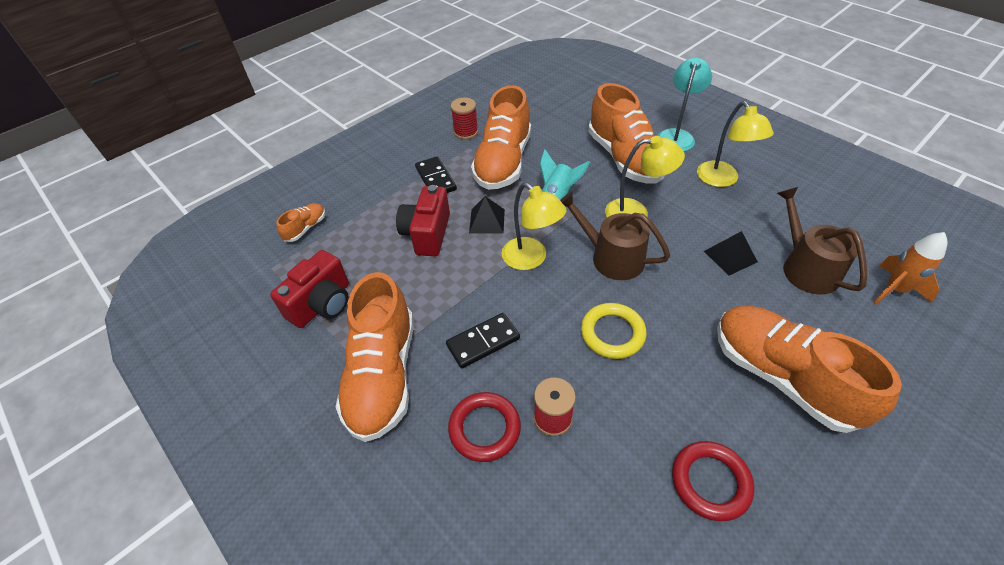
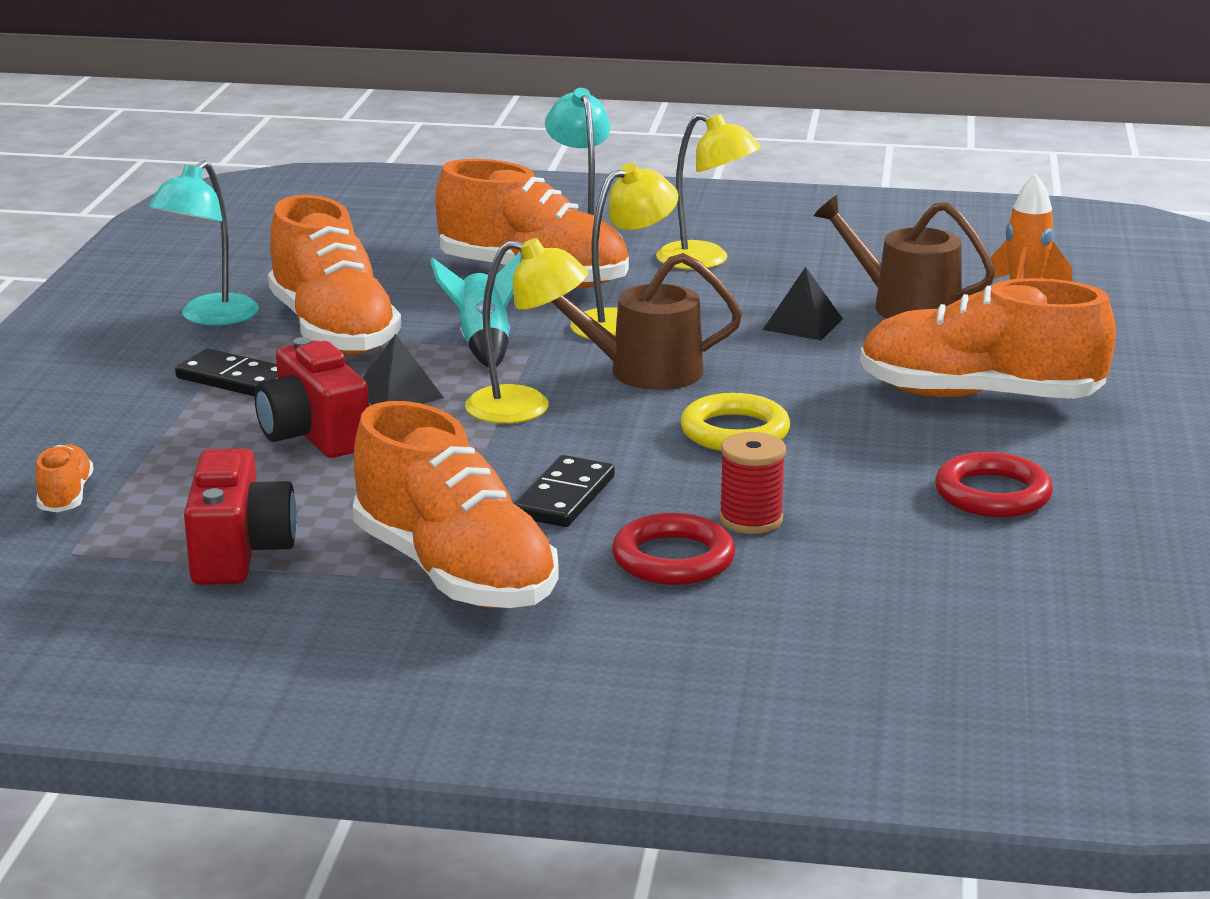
camera: 40 degrees left, 25 degrees down
red spool [451,97,478,139] -> turquoise lamp [148,160,259,326]

